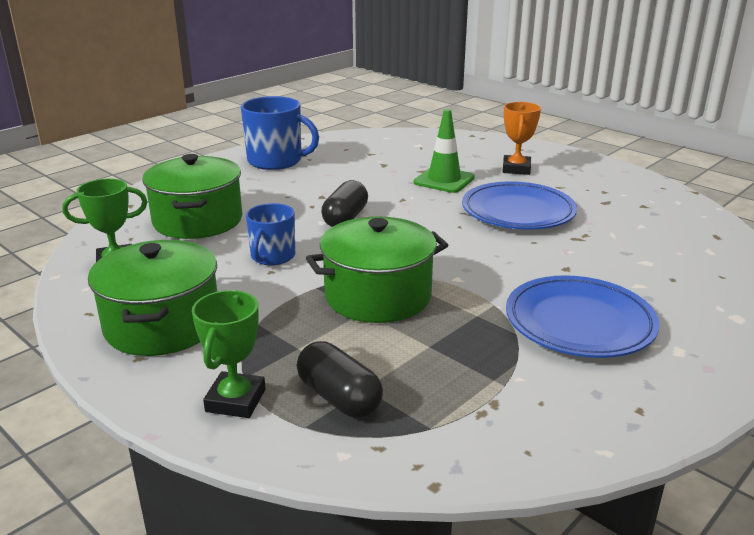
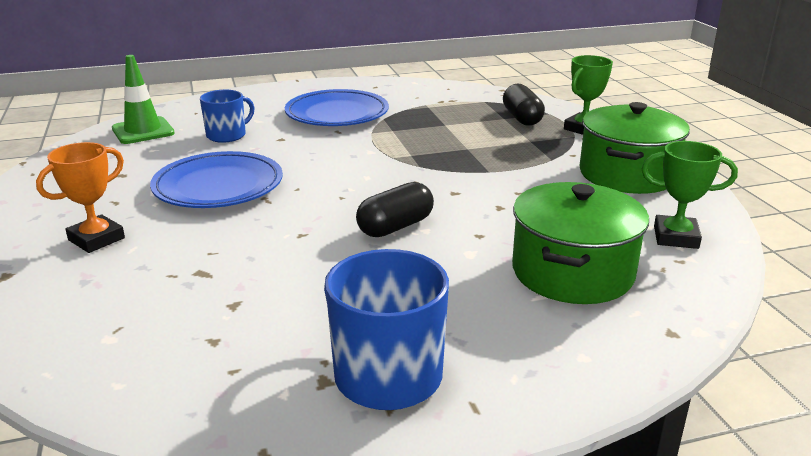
camera: 150 degrees left, 0 degrees up
blue mug [246,203,295,265] -> blue mug moved to [200,90,255,143]
green pot [306,216,448,323] -> none
green traffic cone [413,109,475,193] -> green traffic cone moved to [112,55,175,144]

